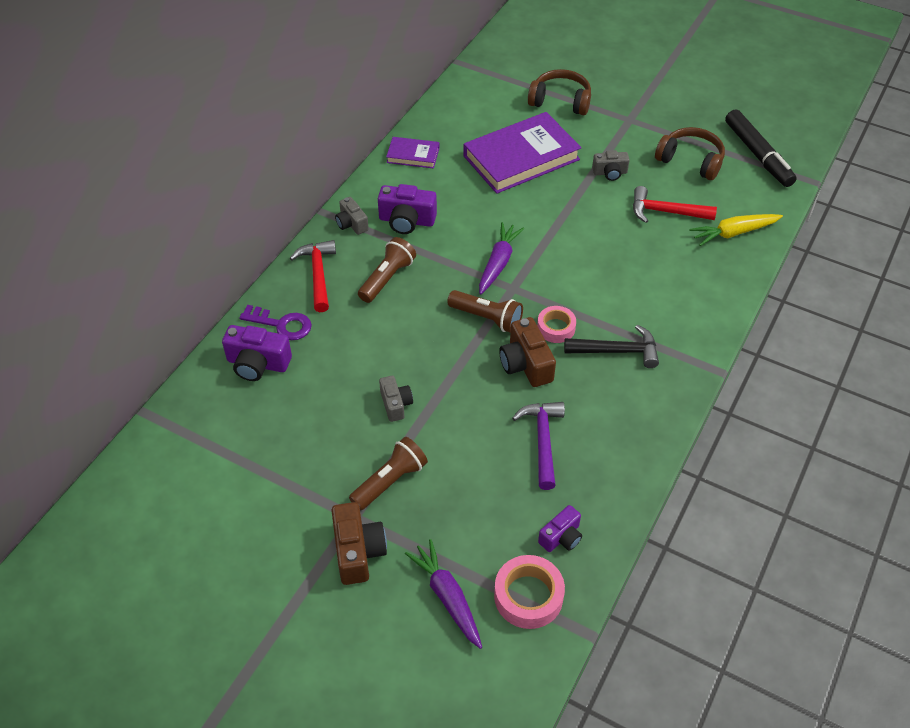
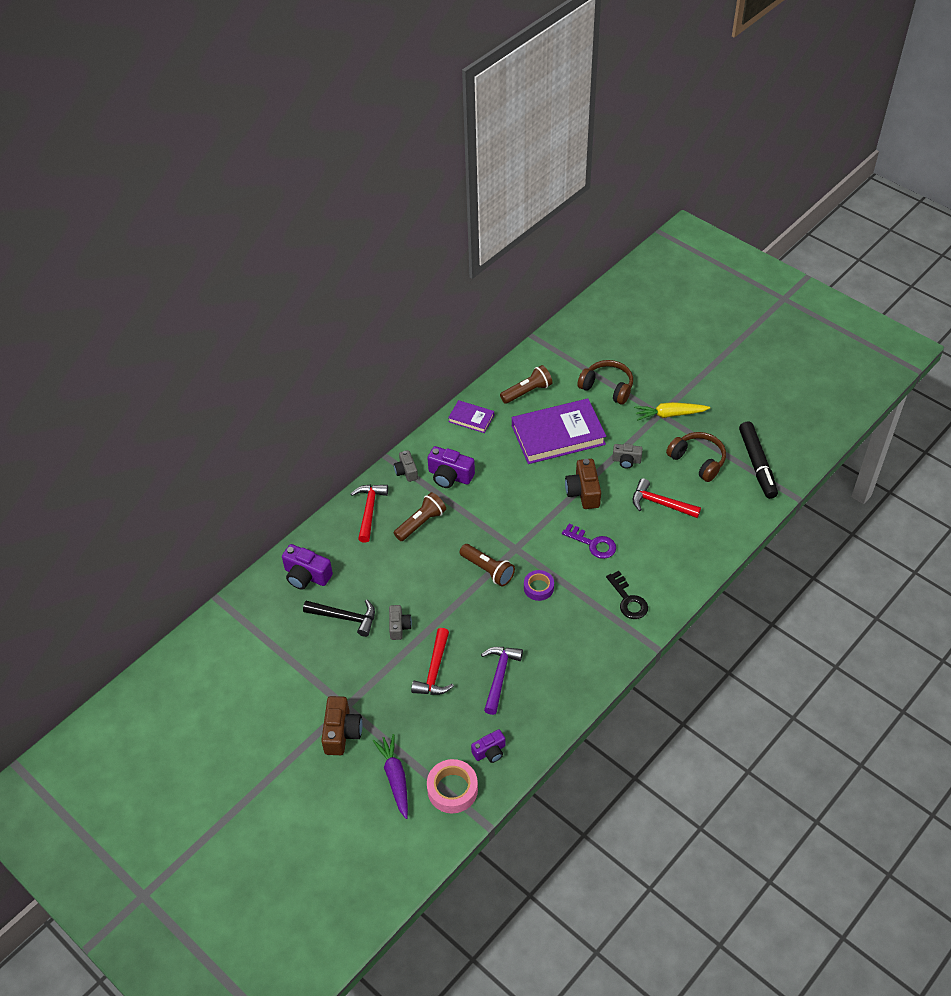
camera: 15 degrees right, 0 degrees up
purple key [239,305,312,340] -> purple key moved to [562,524,616,559]
brown flashlight [349,437,428,510] -> brown flashlight moved to [500,365,552,404]
purple carrot [479,222,524,295] -> none
brown camera [499,317,556,387] -> brown camera moved to [565,459,601,509]
pink tape [537,306,576,343] -> purple tape [524,570,554,601]
black hammer [564,325,659,368] -> black hammer moved to [303,600,375,637]
yellow carrot [689,214,783,246] -> yellow carrot moved to [634,402,710,421]
none -> red hammer [411,628,454,695]
none -> black key [606,571,648,619]

